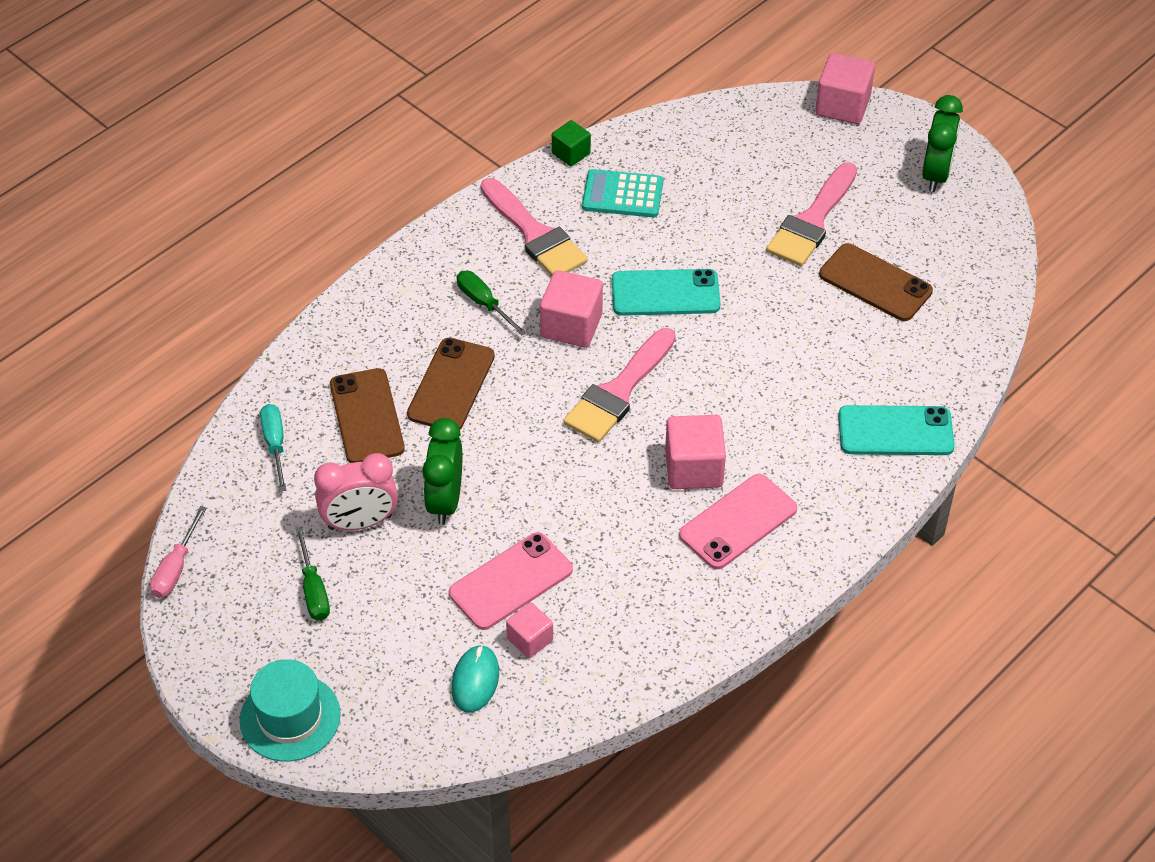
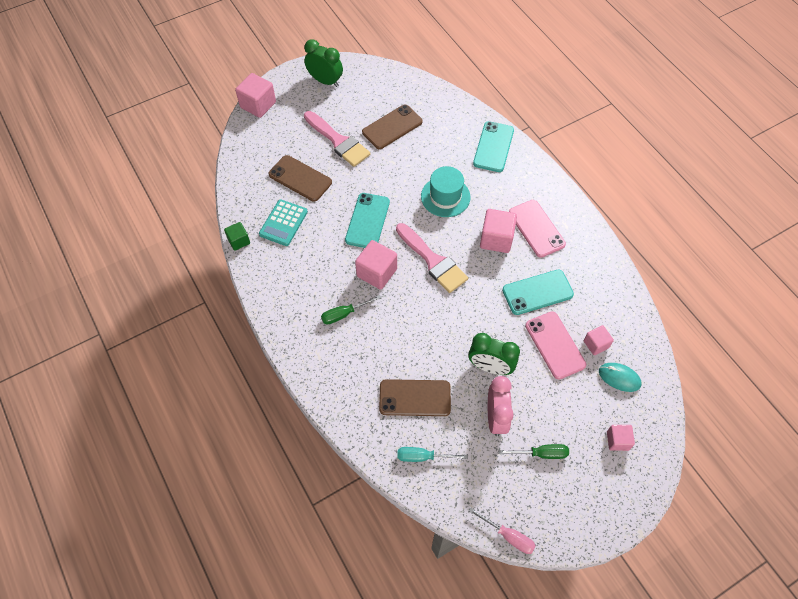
camera: 75 degrees left, 10 degrees up
turquoise hat [240,659,341,761] -> turquoise hat moved to [421,166,470,217]
brown phone [407,338,495,430] -> brown phone moved to [268,155,332,202]
pink brush [481,178,588,276] -> none
none -> turquoise phone [502,269,574,315]
none -> pink cube [607,425,635,451]

